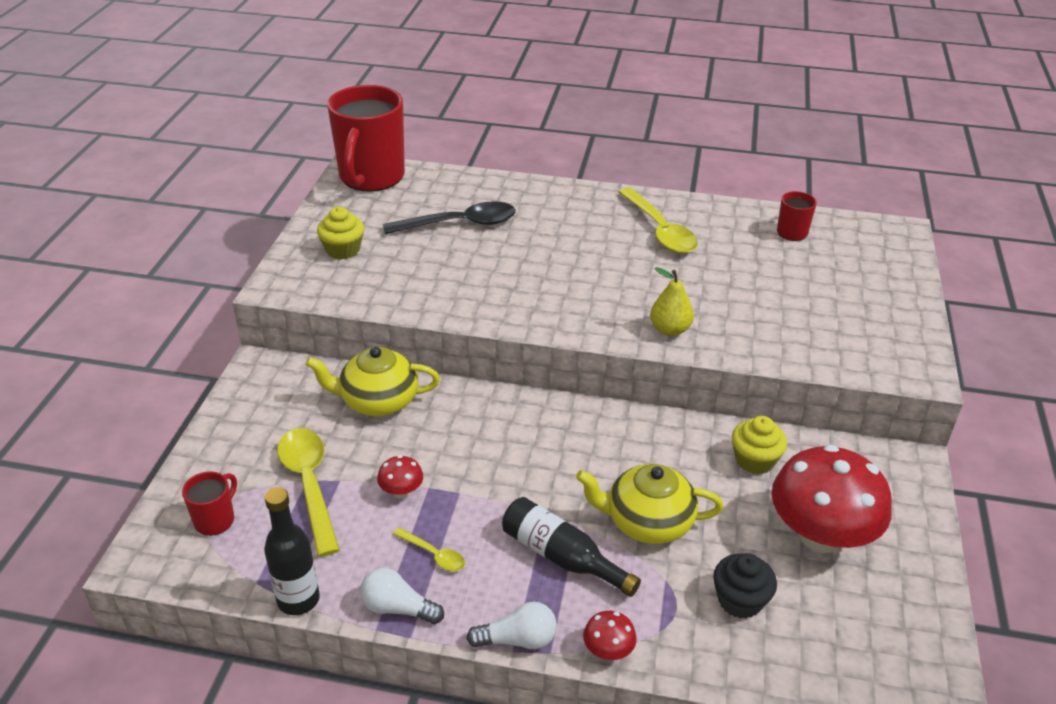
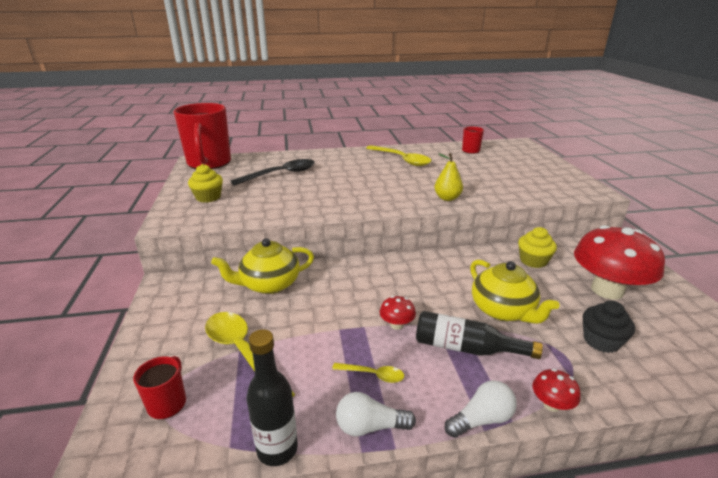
camera: 20 degrees left, 10 degrees down
red mushroom [377,455,423,498] -> red mushroom moved to [380,296,416,330]
yellow teapot [576,464,724,544] -> yellow teapot turned 105 degrees counterclockwise [470,260,559,324]

